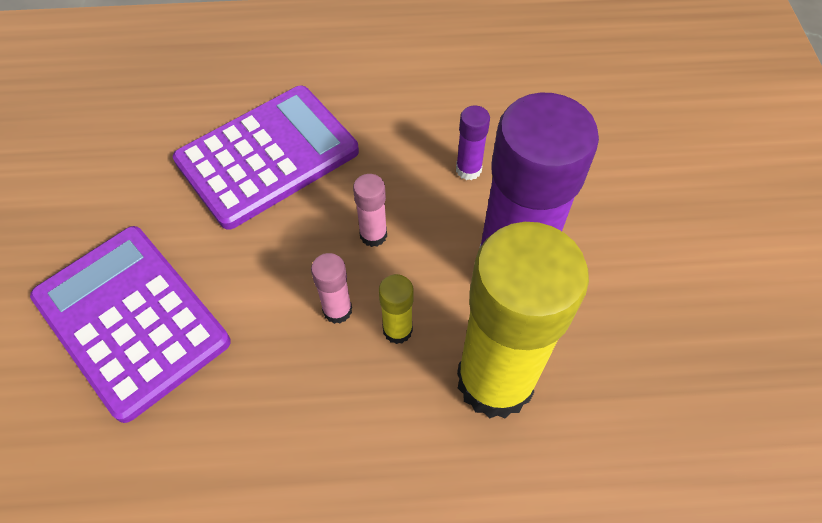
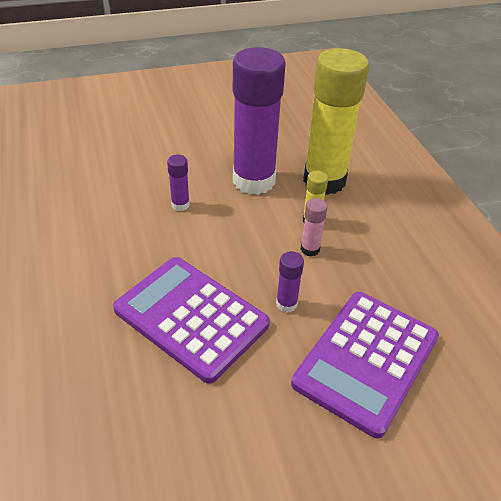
camera: 105 degrees left, 15 degrees down
pink glue stick [353,174,387,247] -> none
none -> purple glue stick [276,251,304,313]

